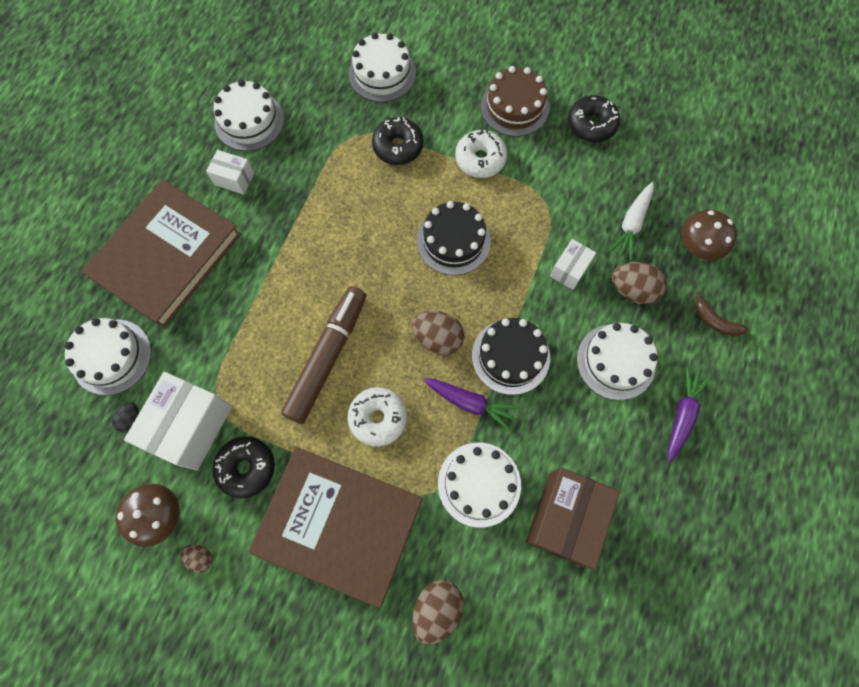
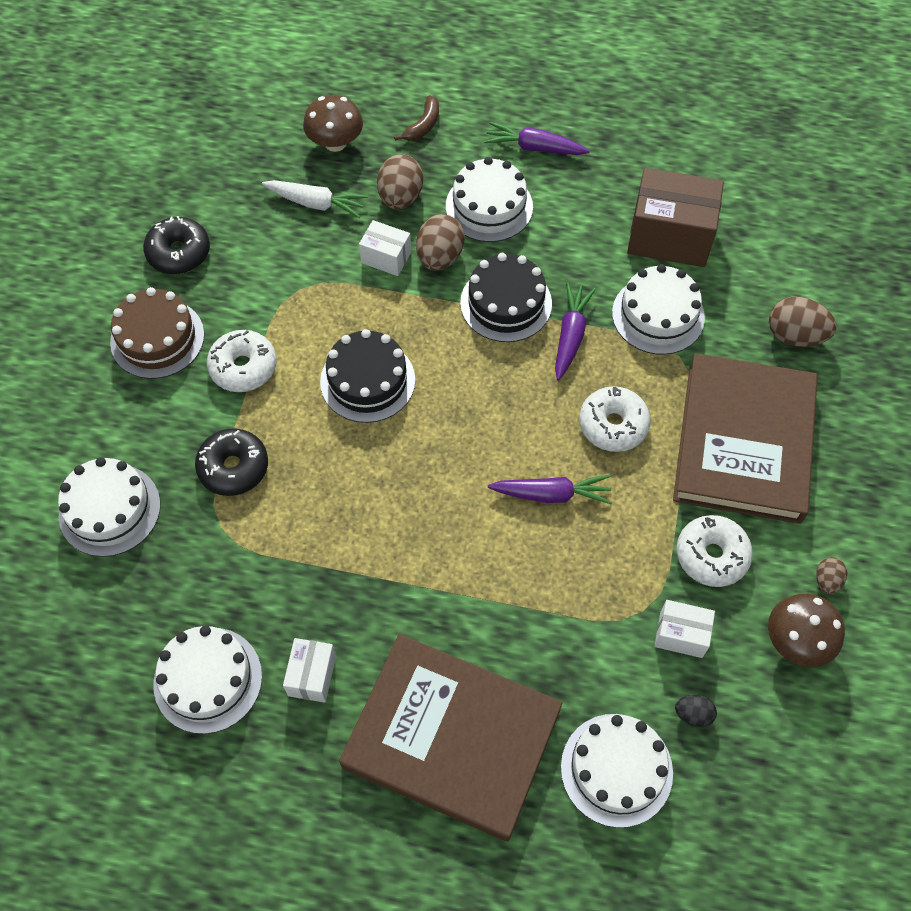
camera: 100 degrees left, 10 degrees down
white box [124,372,232,471] -> white box [654,600,715,658], size x0.52
black donut [212,436,275,498] -> white donut [677,515,753,587]
brown marker [281,286,366,424] -> purple carrot [488,475,612,504]
brown egg [412,311,465,355] -> brown egg moved to [416,214,465,271]

